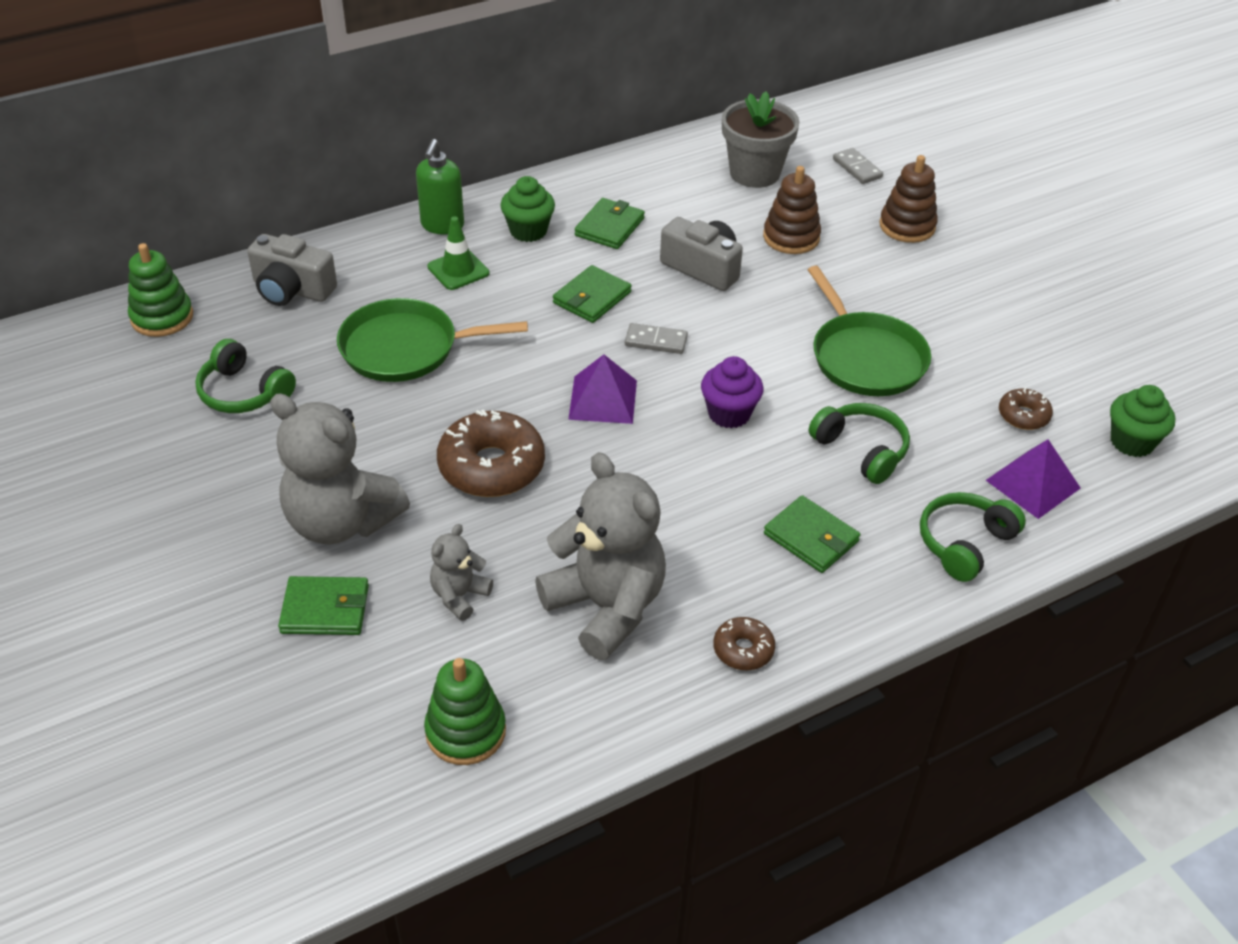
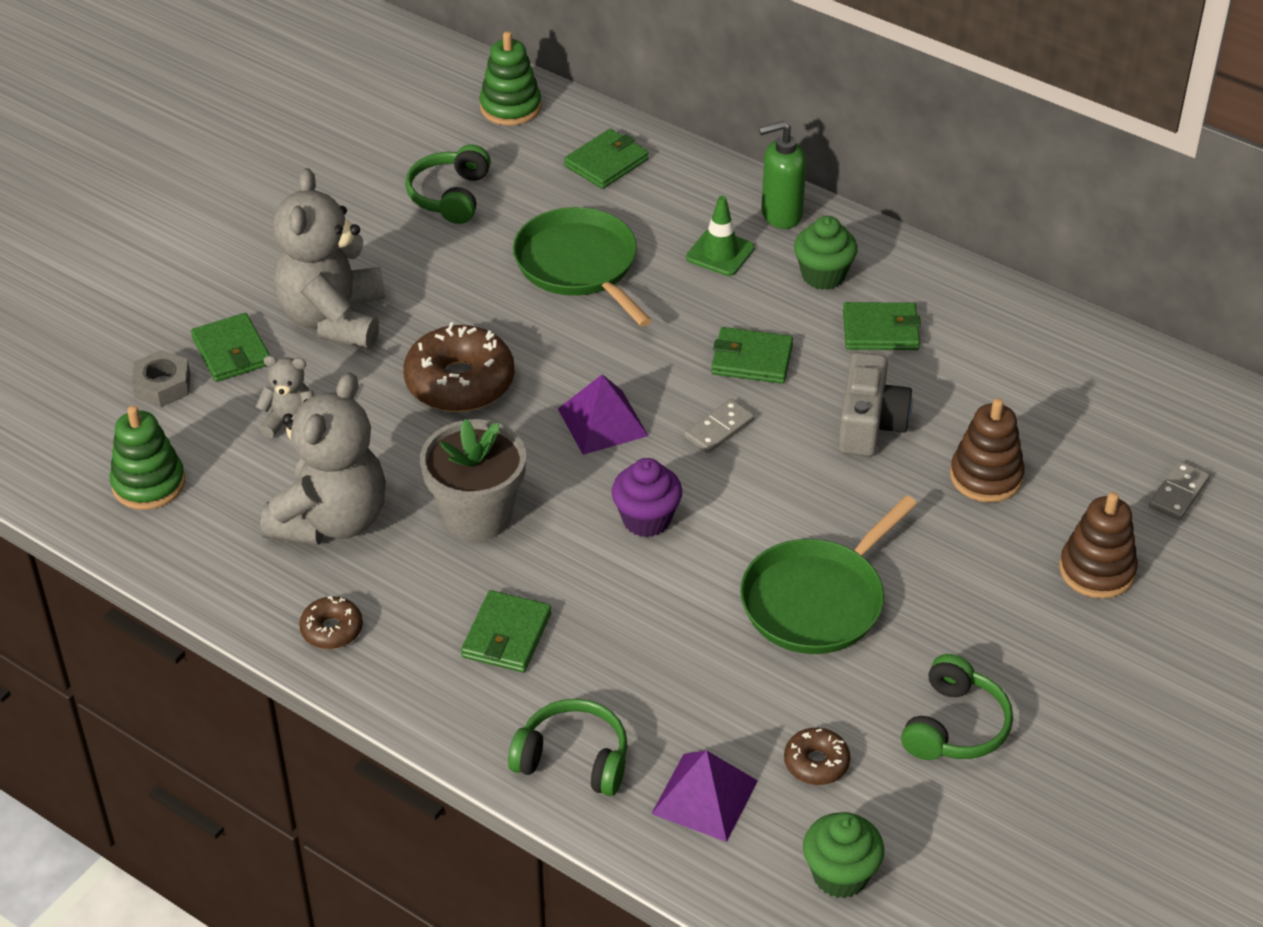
camera: 65 degrees right, 0 degrees up
grey camera [247,234,337,306] -> green wallet [564,129,649,189]
grey domino [625,323,688,354] -> grey domino turned 60 degrees clockwise [684,399,754,453]
grey flower pot [722,91,800,188] -> grey flower pot moved to [420,419,526,541]
green headphones [809,403,910,484] -> green headphones moved to [901,654,1013,760]
none -> grey nut [132,350,190,407]

